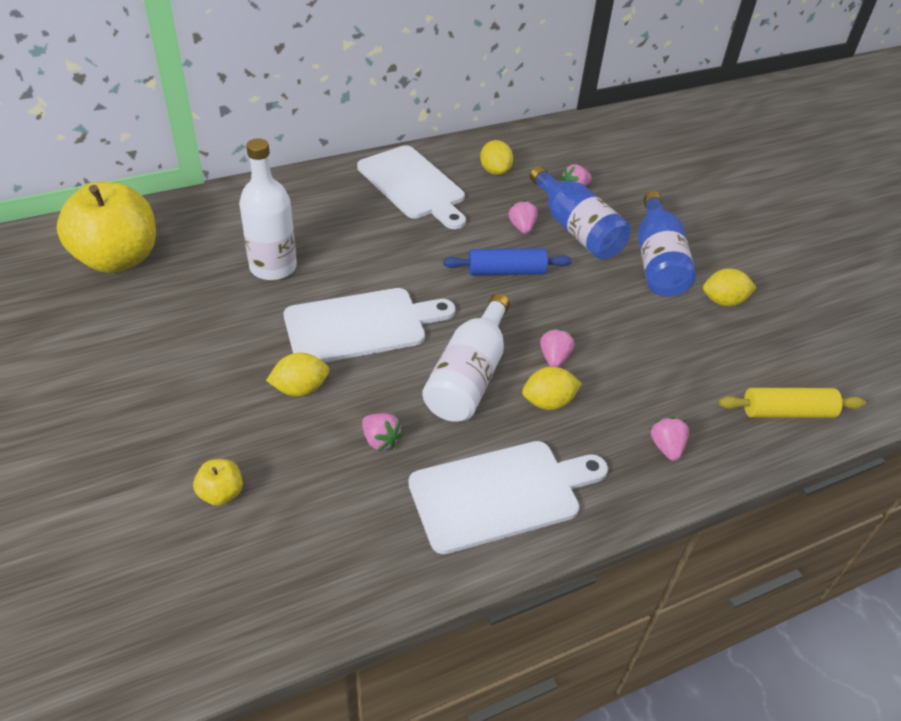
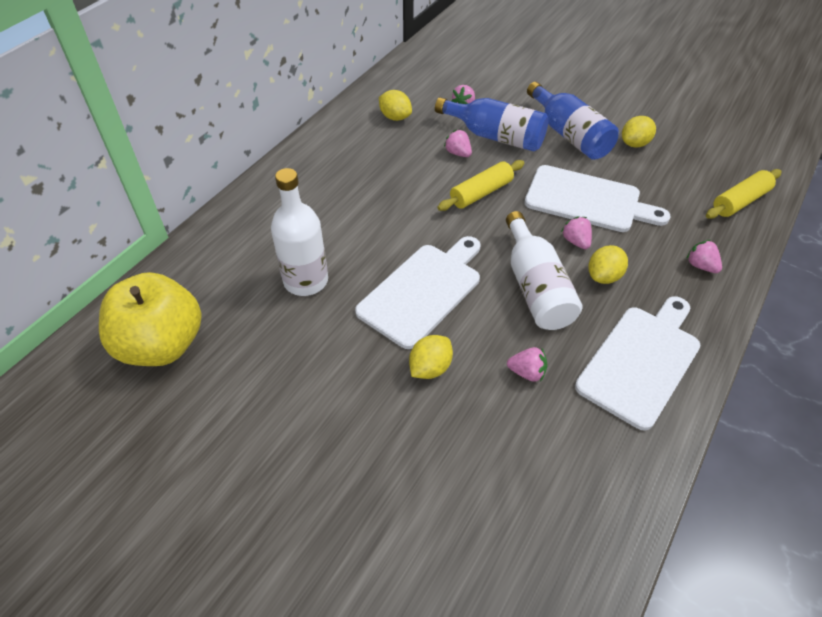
camera: 30 degrees left, 5 degrees up
yellow apple [193,459,243,506] -> none
white cutting board [357,145,466,229] -> white cutting board moved to [524,165,670,232]
blue rolling pin [443,248,572,275] -> yellow rolling pin [437,160,524,211]

